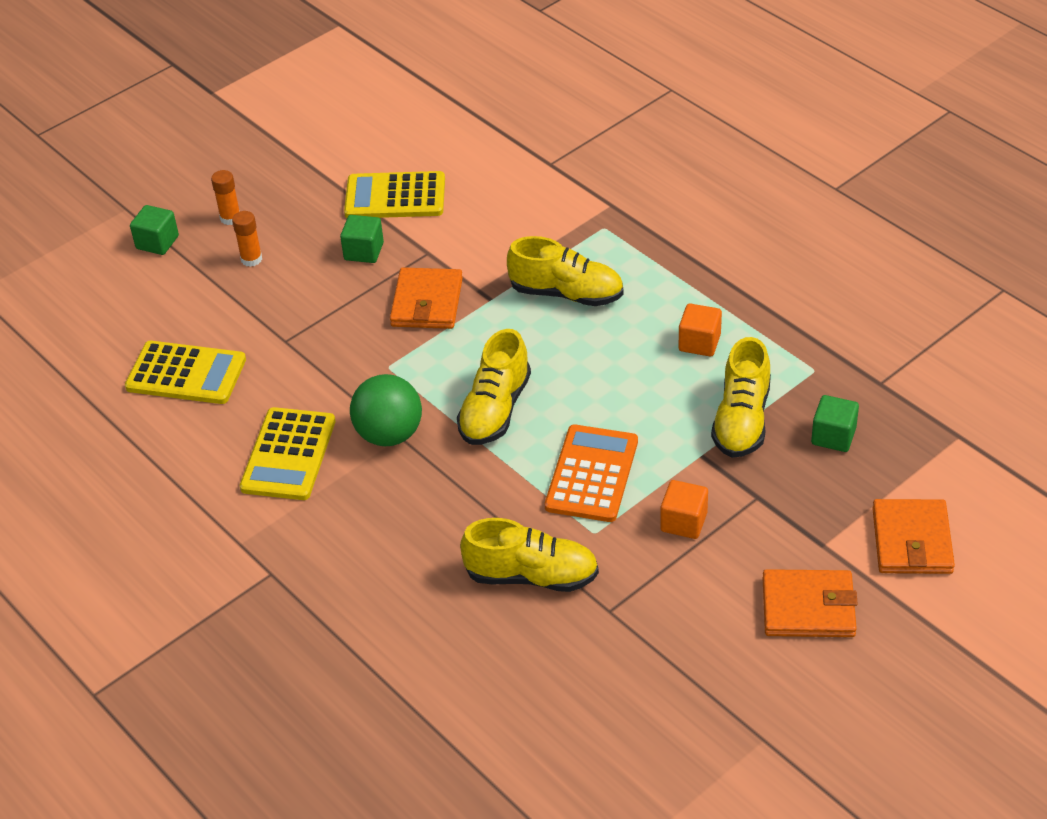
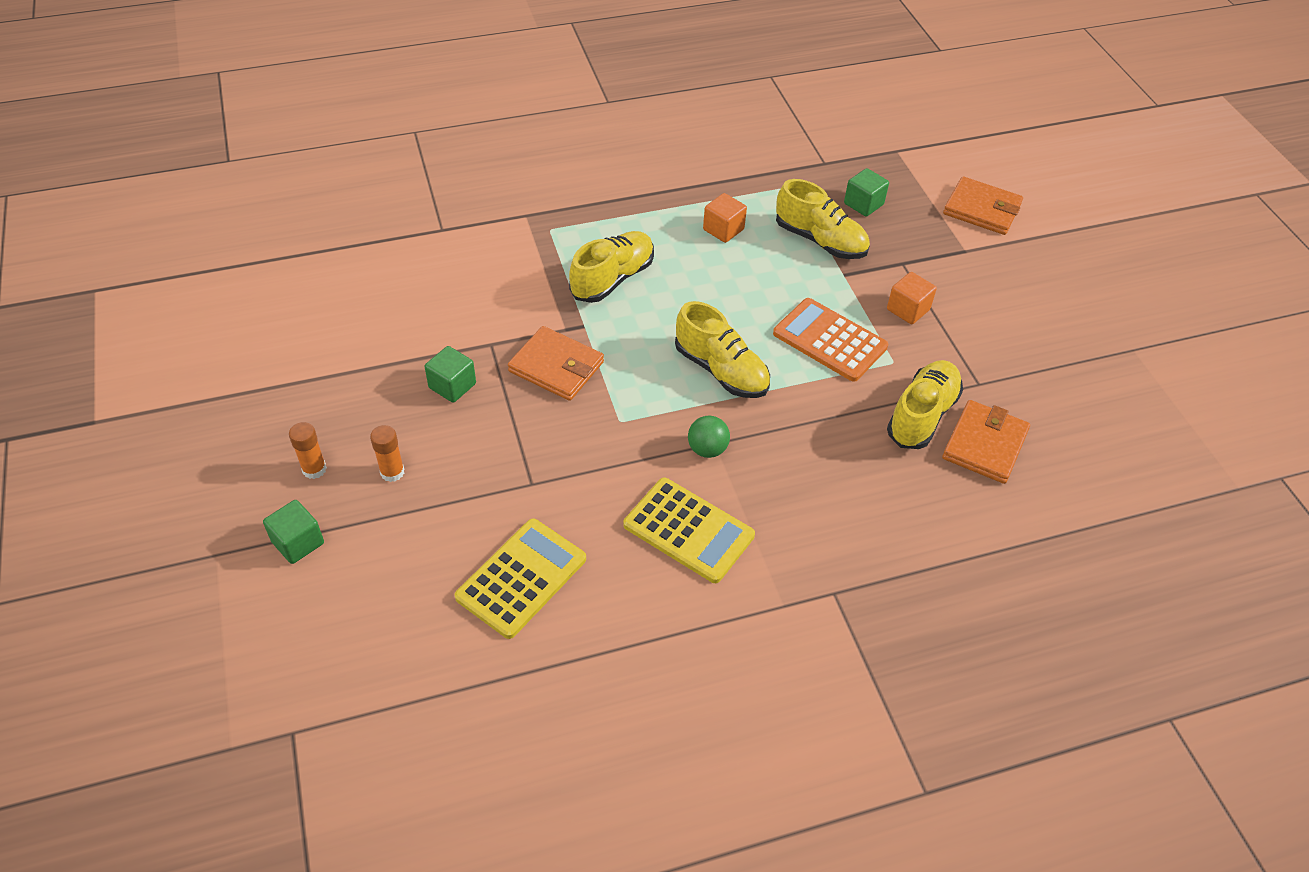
camera: 70 degrees left, 5 degrees up
yellow calculator [344,171,445,218] -> none
green ball [350,374,422,446] -> green ball [688,415,730,458], size x0.60
orange wallet [762,569,858,637] -> orange wallet moved to [942,400,1030,484]

